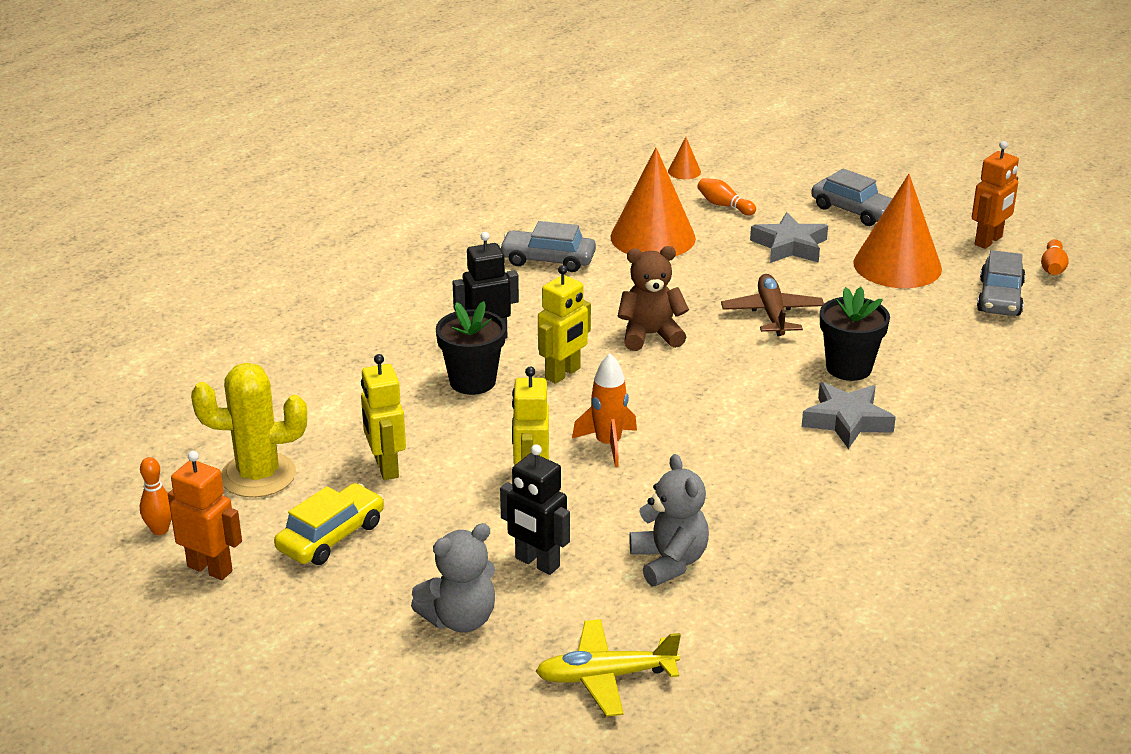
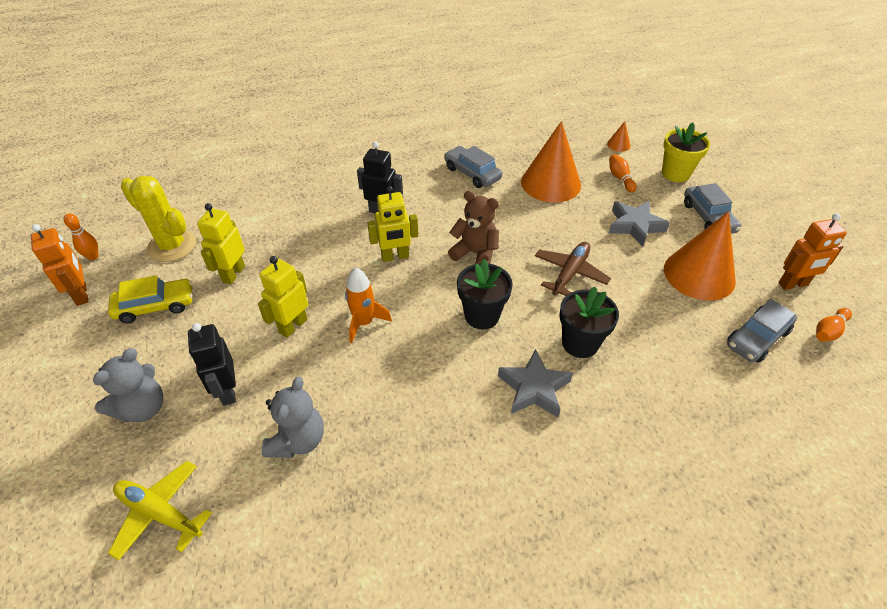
camera: 35 degrees right, 15 degrees up
grey teddy bear [411,523,495,633] -> grey teddy bear turned 60 degrees counterclockwise [93,348,163,423]
black flower pot [436,301,506,395] -> black flower pot moved to [457,259,513,329]
none -> yellow flower pot [662,122,710,182]

